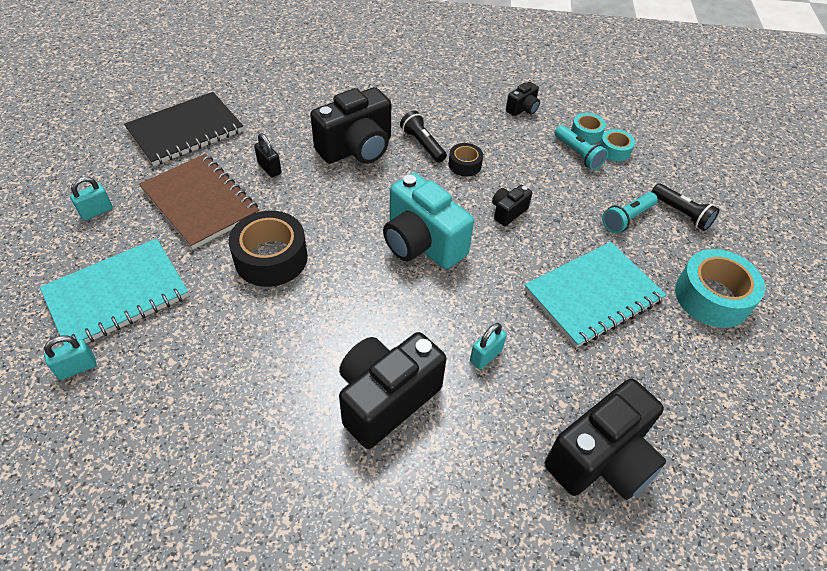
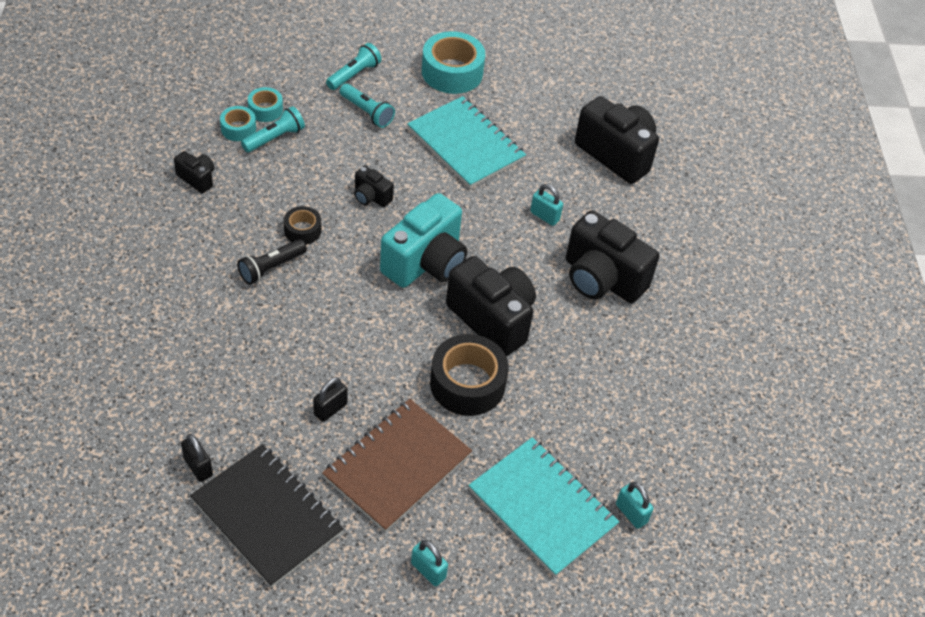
camera: 100 degrees left, 0 degrees up
black camera [310,87,391,164] -> black camera moved to [446,256,536,356]
black flashlight [652,183,720,231] -> turquoise flashlight [326,43,382,90]
none -> black padlock [181,434,213,482]

